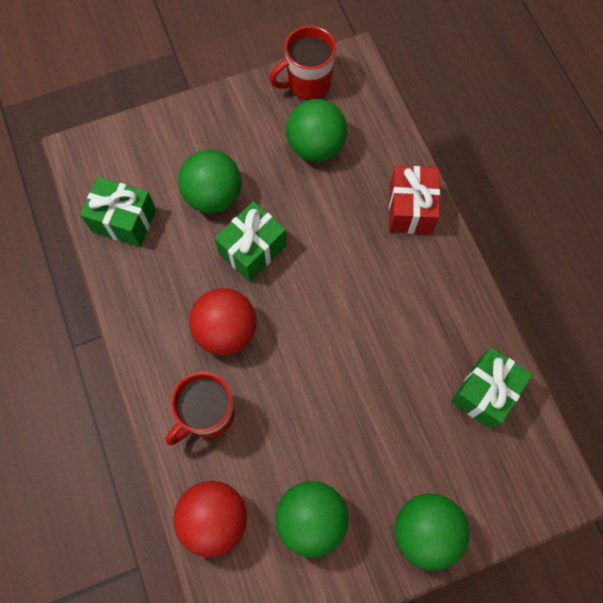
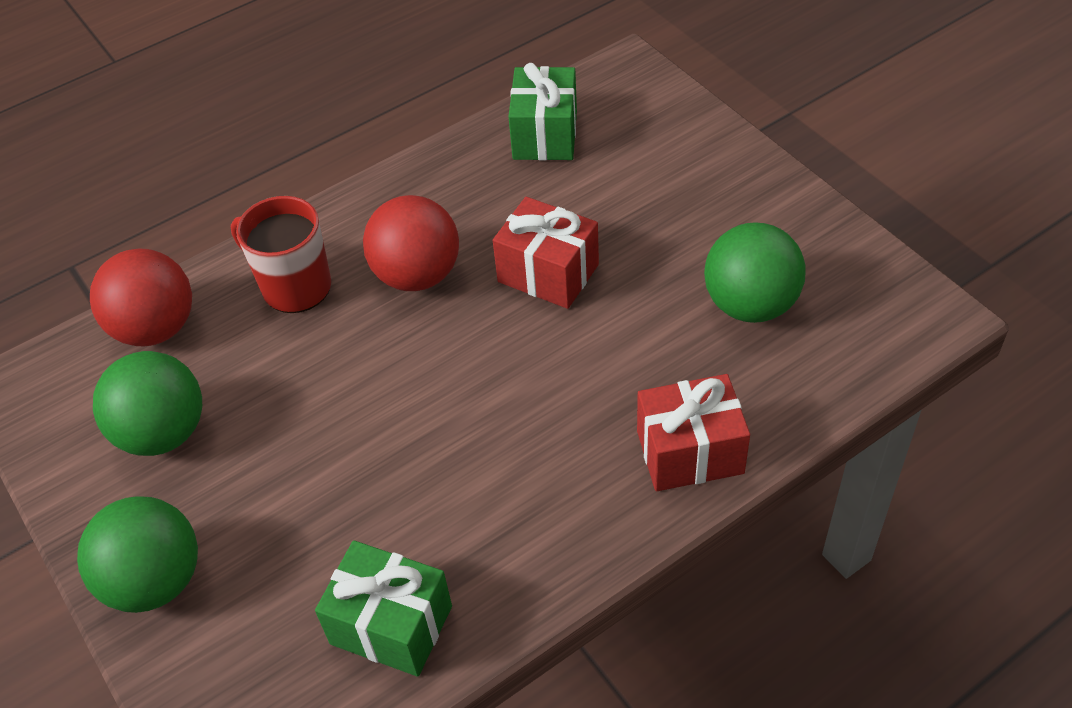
camera: 80 degrees right, 20 degrees down
green ball [178,150,241,213] -> none
green gift [214,201,287,282] -> red gift [493,197,599,309]
red mug [270,26,336,100] -> none

